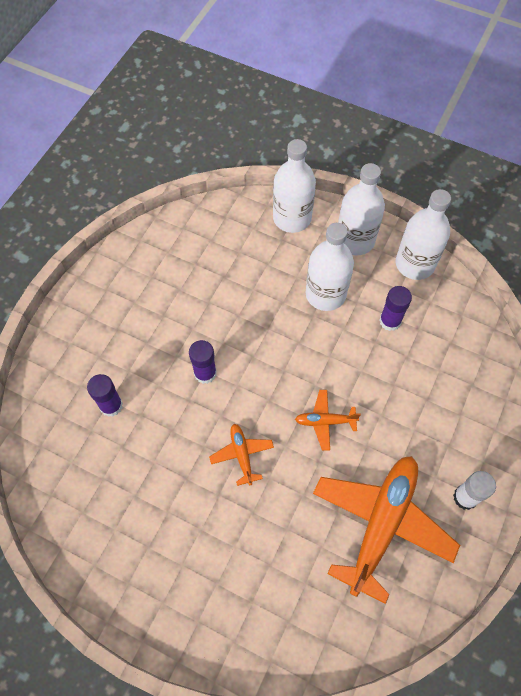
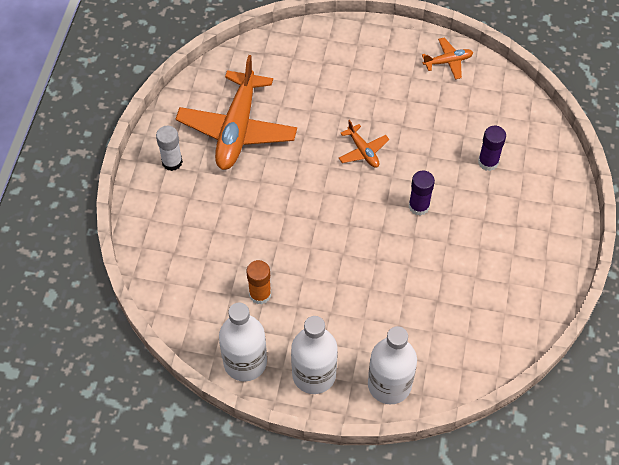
camera: 165 degrees right, 5 degrees down
orange plane [295,390,361,451] -> orange plane moved to [422,37,473,79]
white bottle [305,223,354,311] -> none
purple glue stick [379,286,412,331] -> orange glue stick [247,260,271,305]

